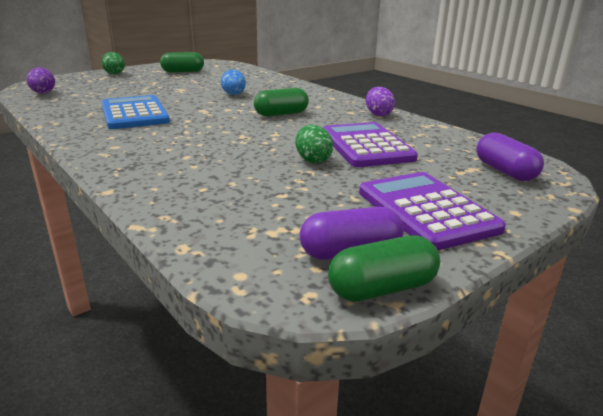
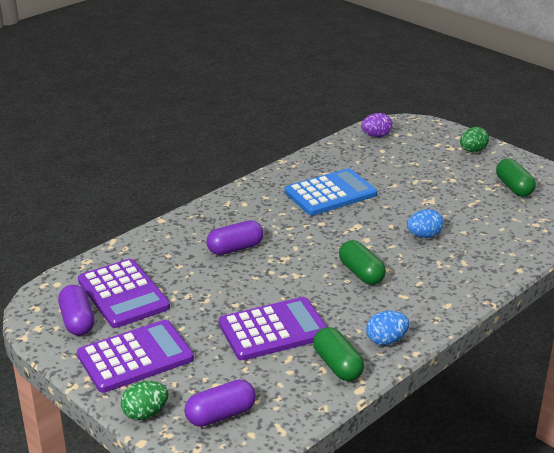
camera: 85 degrees right, 5 degrees up
green egg [296,125,333,163] -> green egg moved to [121,381,169,420]
green capsule [328,235,440,302] -> green capsule moved to [313,327,364,381]
purple egg [366,87,395,116] -> blue egg [366,311,409,345]
none -> purple calculator [78,259,170,328]
none -> purple capsule [206,220,264,255]

